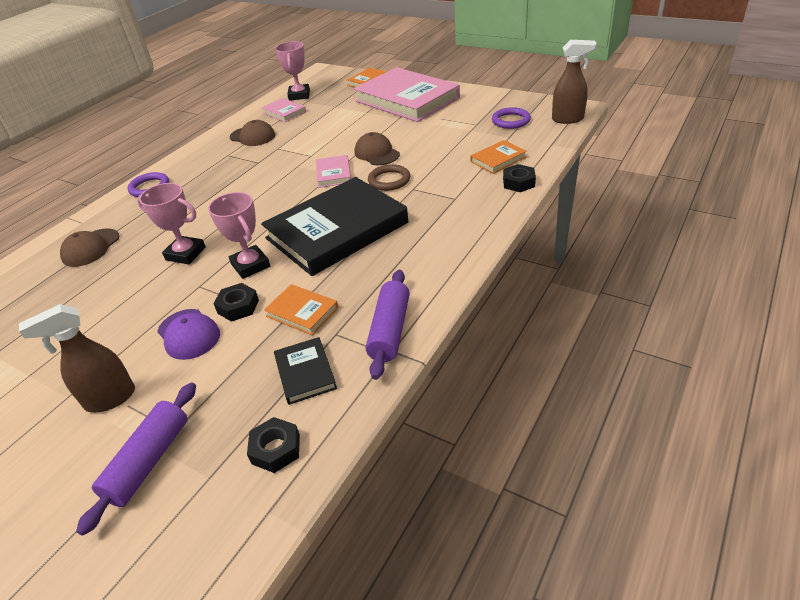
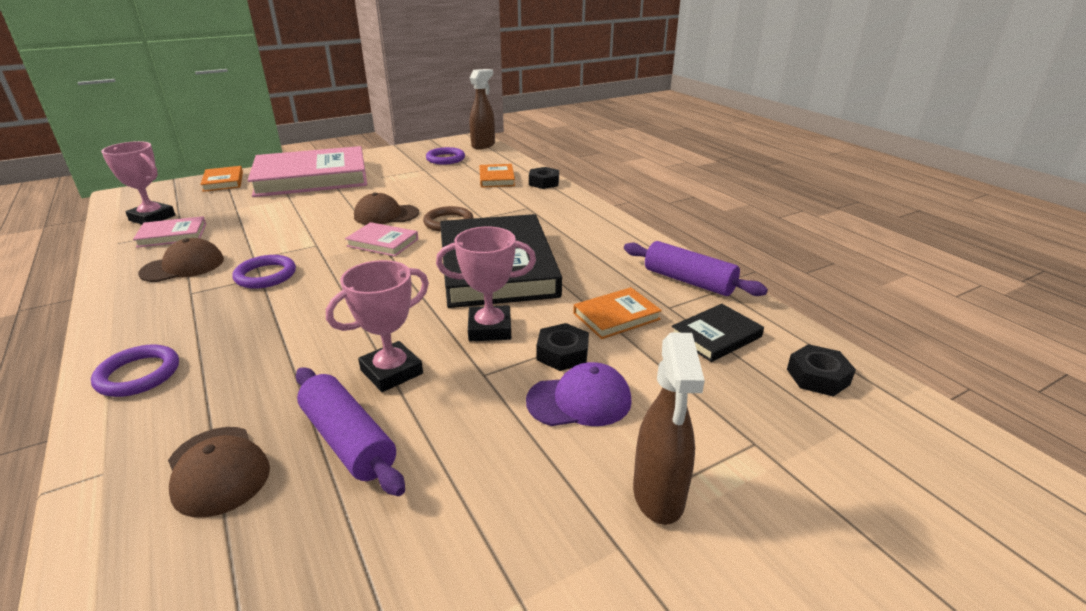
camera: 65 degrees left, 10 degrees down
purple rolling pin [76,383,196,536] -> purple rolling pin moved to [296,367,405,496]
black book [274,337,337,405] -> black book turned 45 degrees counterclockwise [672,304,764,362]
none -> purple ring [232,255,296,289]

